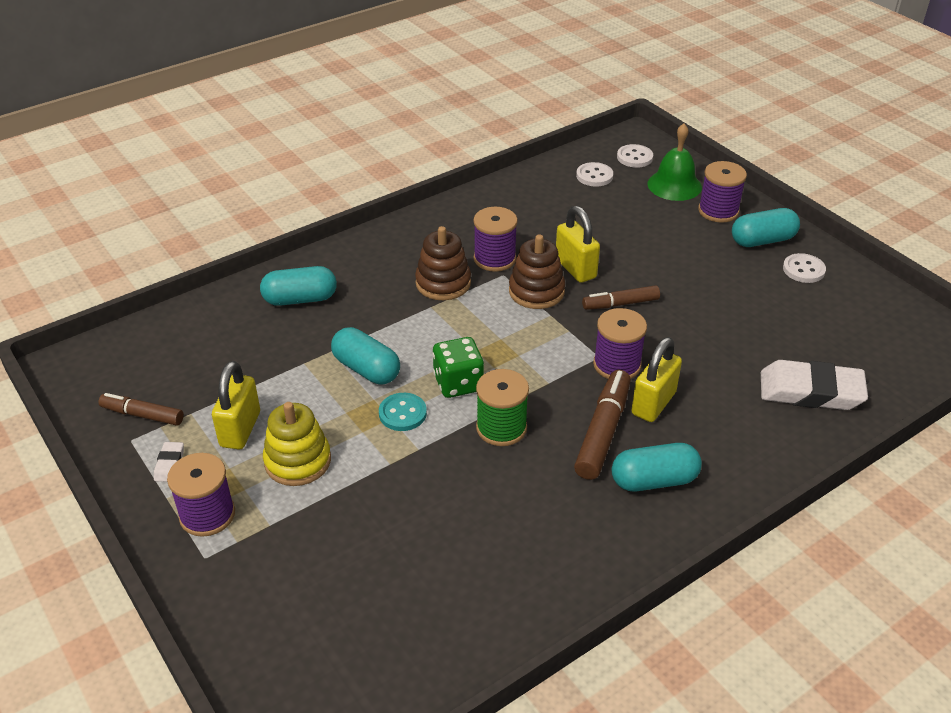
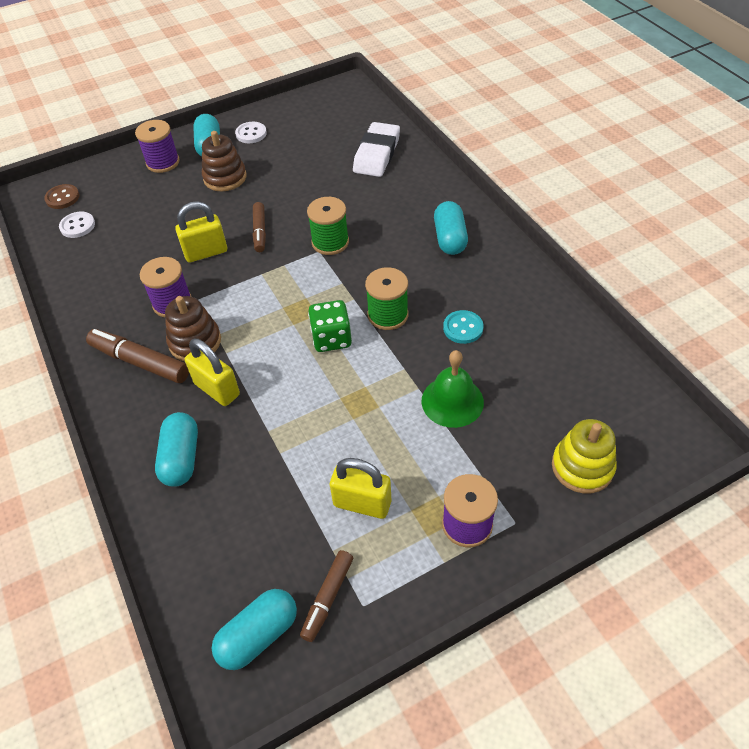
camera: 80 degrees left, 10 degrees up
white eraser [154,442,184,482] -> none
yellow stacking toy [263,402,331,486] -> yellow stacking toy moved to [552,419,617,494]
turquoise capsule [331,327,400,384] -> turquoise capsule moved to [212,589,297,670]
turquoise button [379,393,427,431] -> turquoise button moved to [443,310,483,344]
brown stacking toy [509,235,565,309] -> brown stacking toy moved to [202,131,246,191]
brown marker [574,370,631,480] -> brown marker moved to [86,329,189,383]
purple spool [593,308,647,379] -> green spool [307,197,349,255]
white button [617,144,653,168] -> brown button [44,184,80,209]
yellow padlock [631,337,682,422] -> yellow padlock moved to [185,339,240,406]
green bell [647,124,702,201] -> green bell moved to [422,350,484,428]

